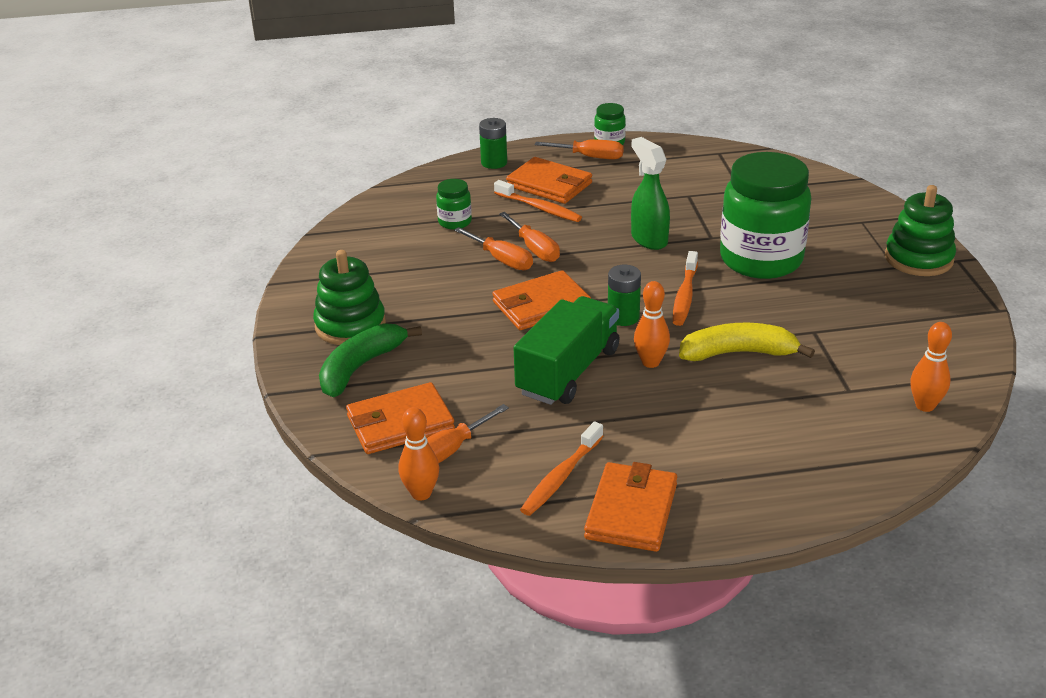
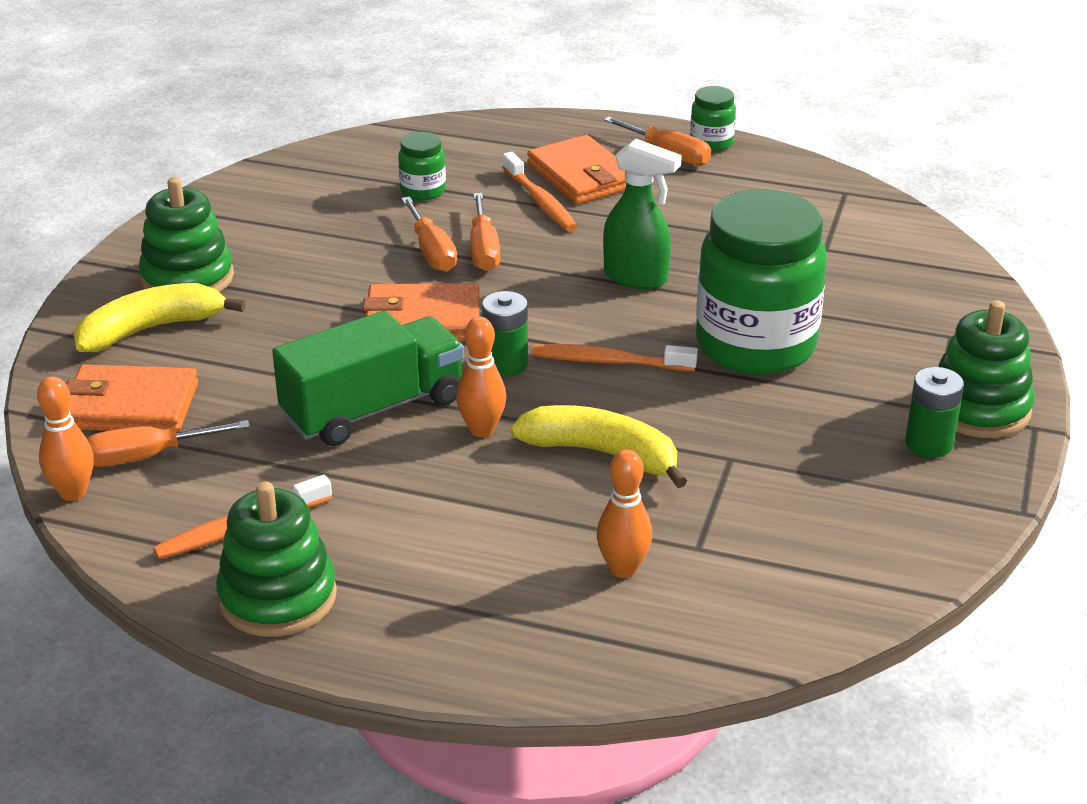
camera: 25 degrees right, 0 degrees up
green banana [319,323,422,397] -> yellow banana [73,283,246,352]
green battery [479,118,507,169] -> green battery moved to [905,367,964,458]
orange wallet [584,462,677,552] -> green stacking toy [216,481,337,637]
green spray bottle [631,137,670,250] -> green spray bottle turned 120 degrees clockwise [603,139,682,289]
orange toothbrush [673,251,698,326] -> orange toothbrush turned 60 degrees clockwise [532,344,698,372]
orange bowling pin [910,322,952,412] -> orange bowling pin moved to [597,450,652,578]

